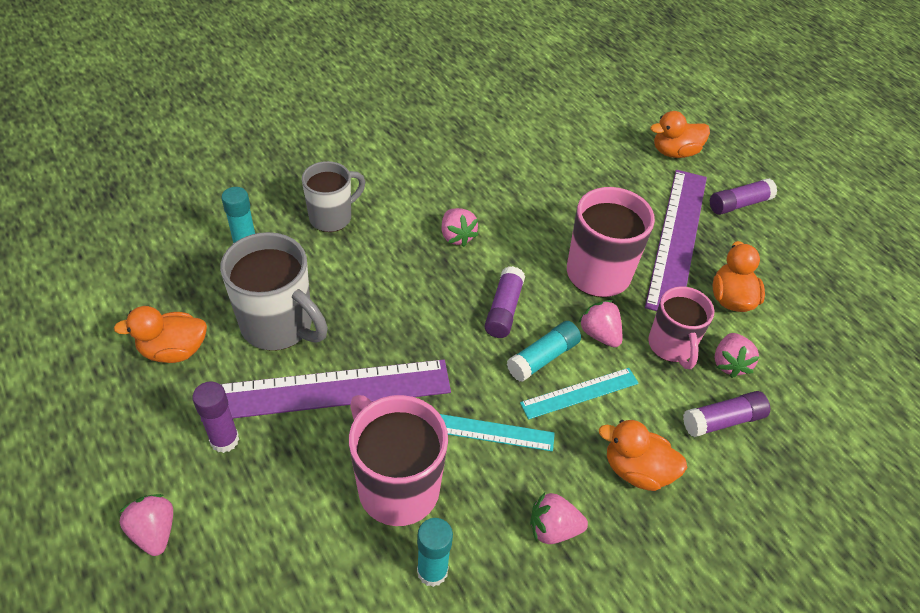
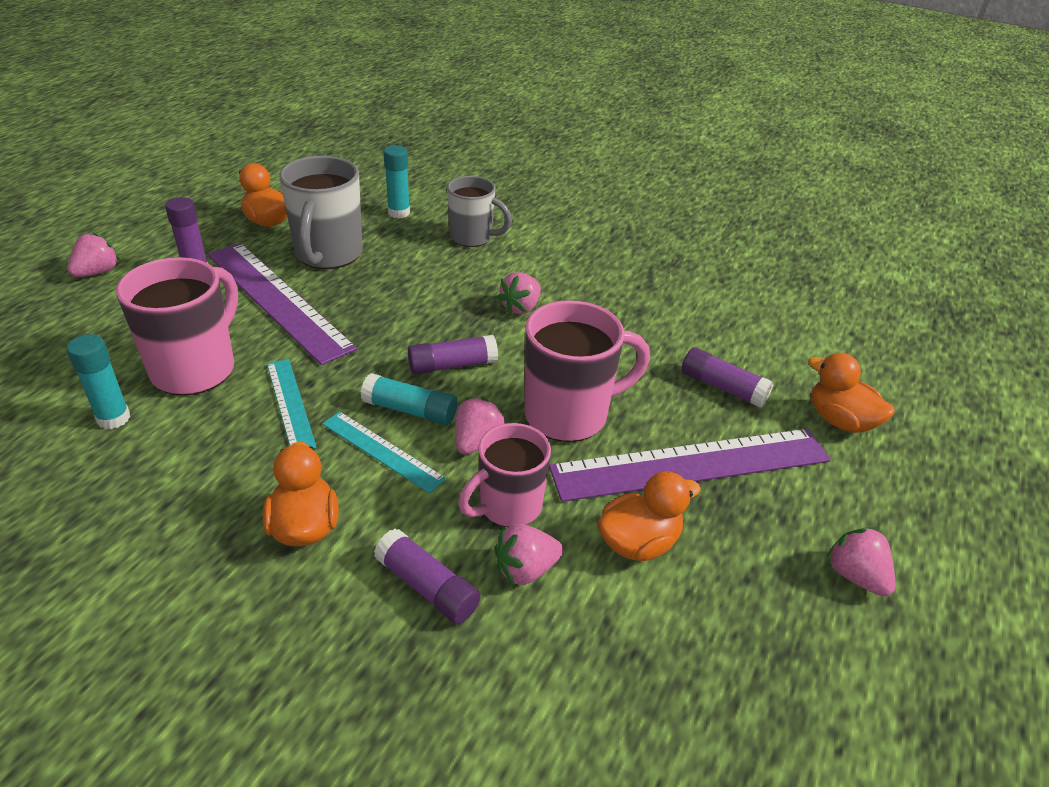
camera: 60 degrees right, 10 degrees down
pink strawberry [530,492,588,544] -> pink strawberry moved to [826,527,895,596]
purple glue stick [710,178,777,215] -> purple glue stick moved to [682,348,774,408]

